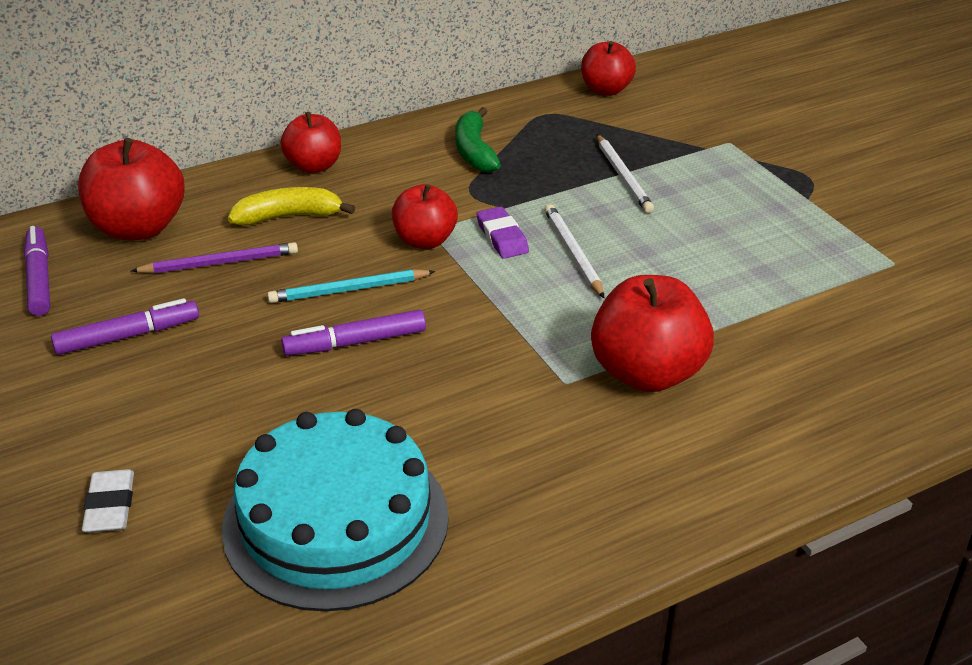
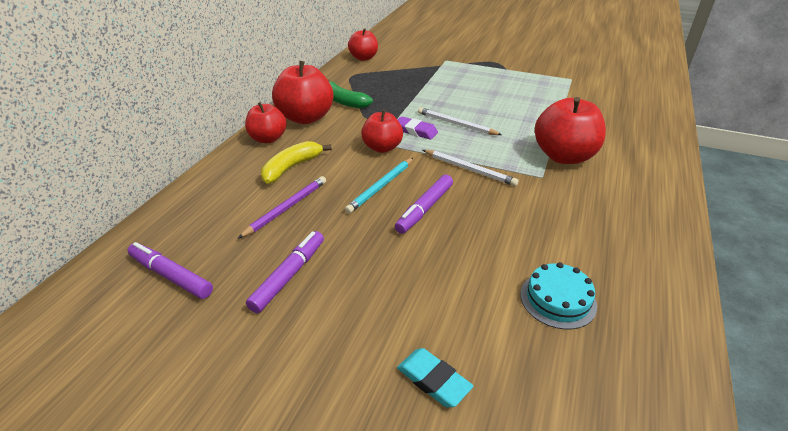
camera: 40 degrees left, 0 degrees up
red apple [78,138,185,240] -> red apple moved to [272,61,333,124]
white eraser [82,469,134,533] -> turquoise eraser [397,348,473,407]
turquoise cake [222,409,449,612] -> turquoise cake [520,262,597,330], size x0.48
white pencil [597,134,654,213] -> white pencil moved to [423,150,518,186]

